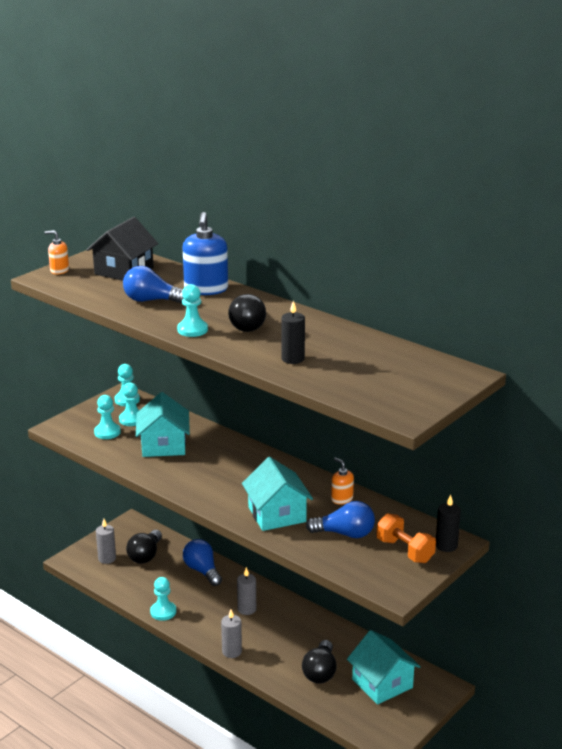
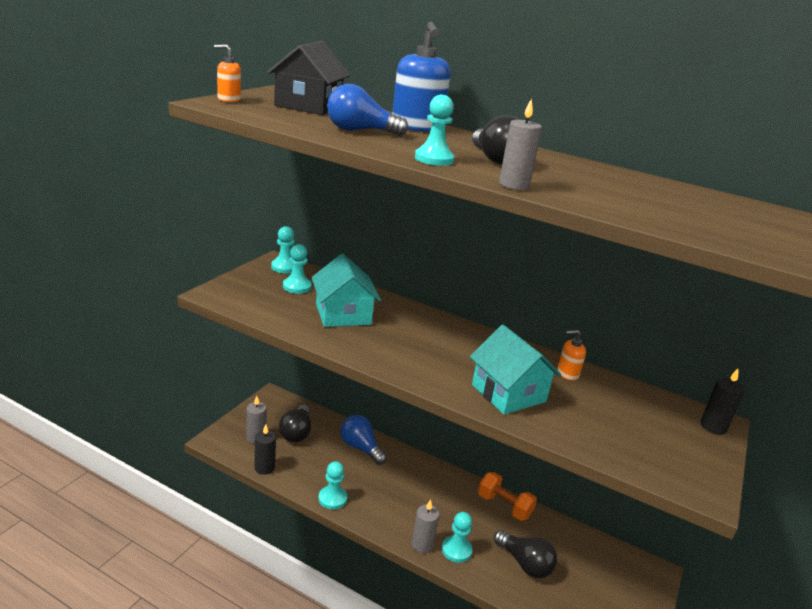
camera: 15 degrees left, 0 degrees up
turquoise pawn [94,395,121,439] -> turquoise pawn moved to [442,512,472,563]
grey candle [237,567,256,615] -> grey candle moved to [499,98,542,190]
black candle [281,301,305,364] -> black candle moved to [254,425,276,475]
black light bulb [302,640,337,684] -> black light bulb turned 45 degrees counterclockwise [494,530,558,578]
blue light bulb [306,501,375,538] -> none
orange soap dispenser [331,458,354,505] -> orange soap dispenser turned 45 degrees counterclockwise [557,330,586,381]
turquoise house [347,630,421,705] -> none
orange dumbbell [376,513,436,563] -> orange dumbbell moved to [478,472,537,521]

